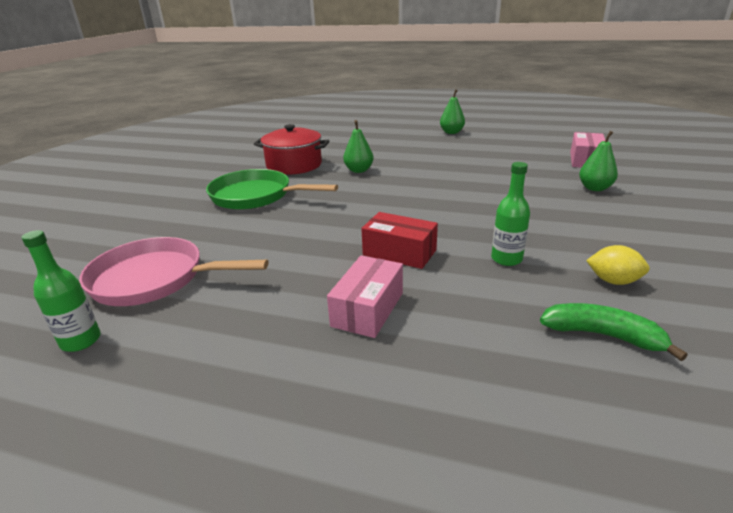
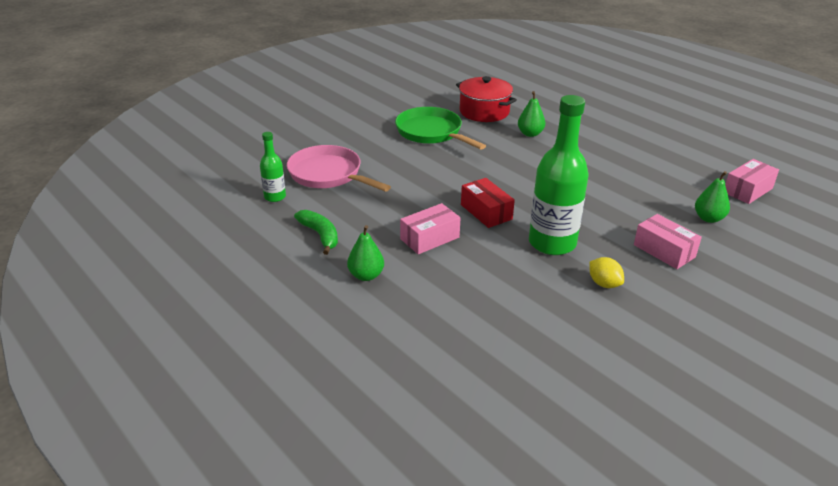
camera: 30 degrees right, 5 degrees up
green pear [440,89,465,134] -> green pear moved to [347,225,384,281]
green bottle [491,162,530,266] -> green bottle [529,95,588,255], size x2.03
green banana [540,303,688,361] -> green banana moved to [294,210,338,255]
none -> pink box [634,214,702,269]

